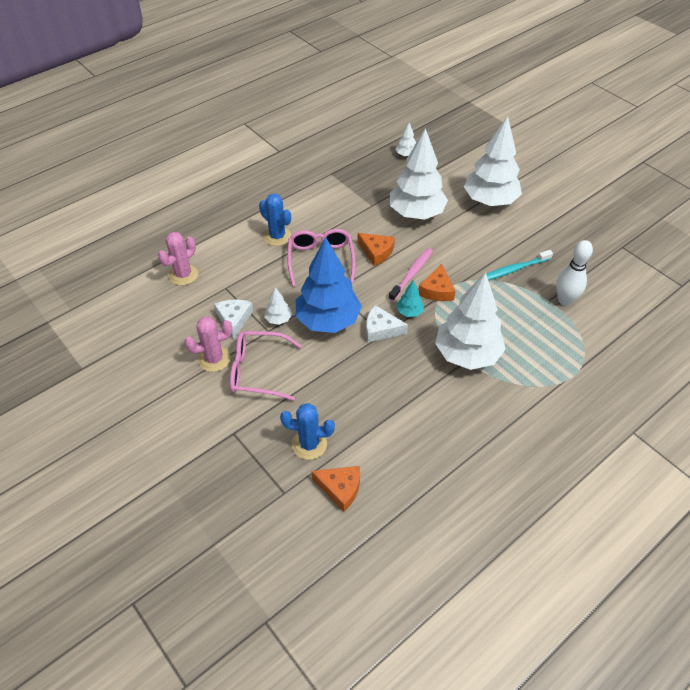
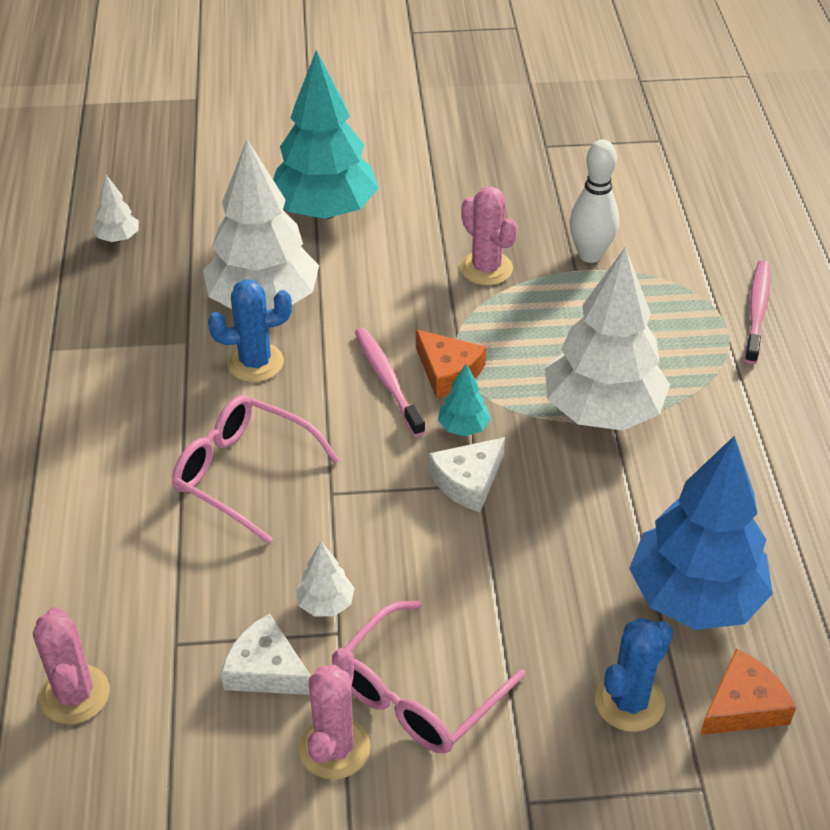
camera: 55 degrees left, 5 degrees down
blue cactus [259,193,291,246] -> blue cactus moved to [208,279,292,382]
blue tree [296,237,362,333] -> blue tree moved to [629,436,773,630]
orange cheese [358,233,395,266] -> none
white tree [464,116,522,206] -> turquoise tree [273,50,379,219]
turquoise toothbrush [486,250,553,280] -> pink cactus [460,186,518,285]
none -> pink toothbrush [745,260,770,364]

